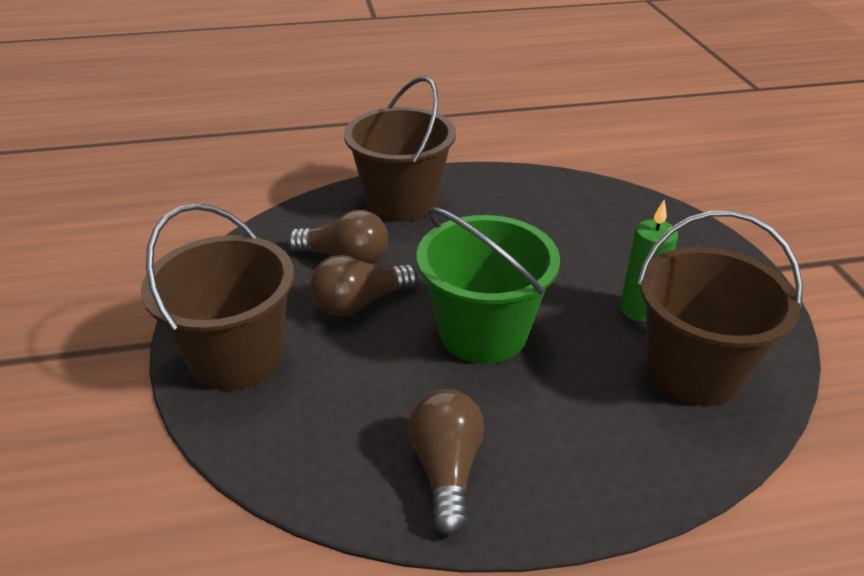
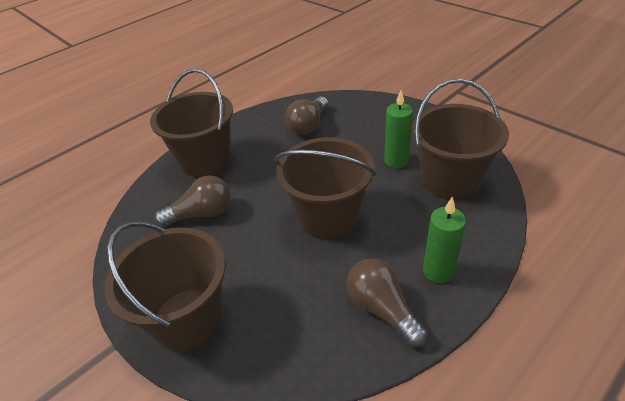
camera: 30 degrees left, 5 degrees up
brown light bulb [310,255,418,316] -> brown light bulb moved to [285,97,328,135]
green bucket [417,207,560,364] -> brown bucket [274,137,376,240]
none -> green candle [423,196,466,283]

